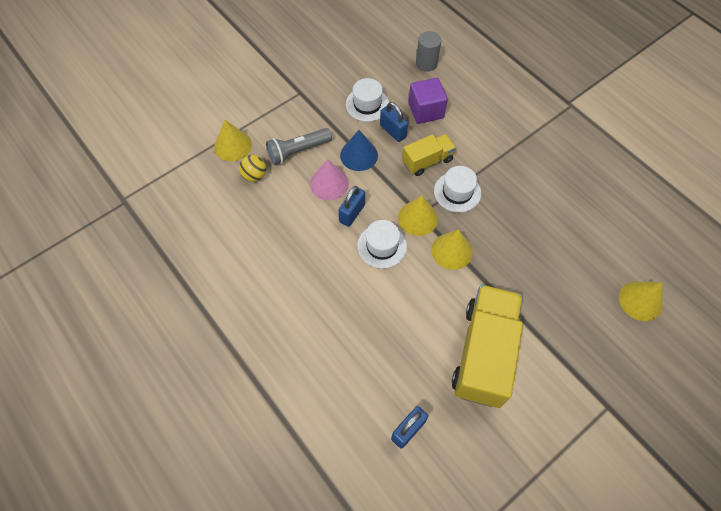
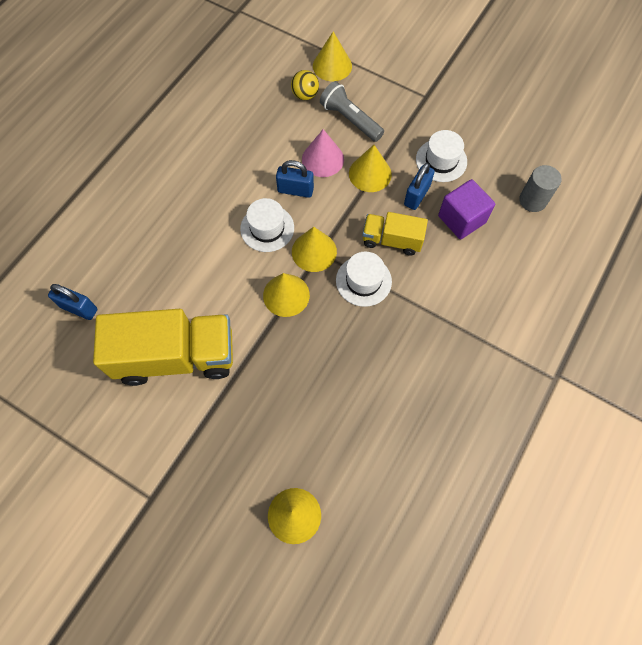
camera: 70 degrees right, 5 degrees up
blue cone [340,130,378,171] -> yellow cone [349,145,392,192]
yellow truck [402,134,456,176] -> yellow truck turned 150 degrees clockwise [362,212,428,256]

